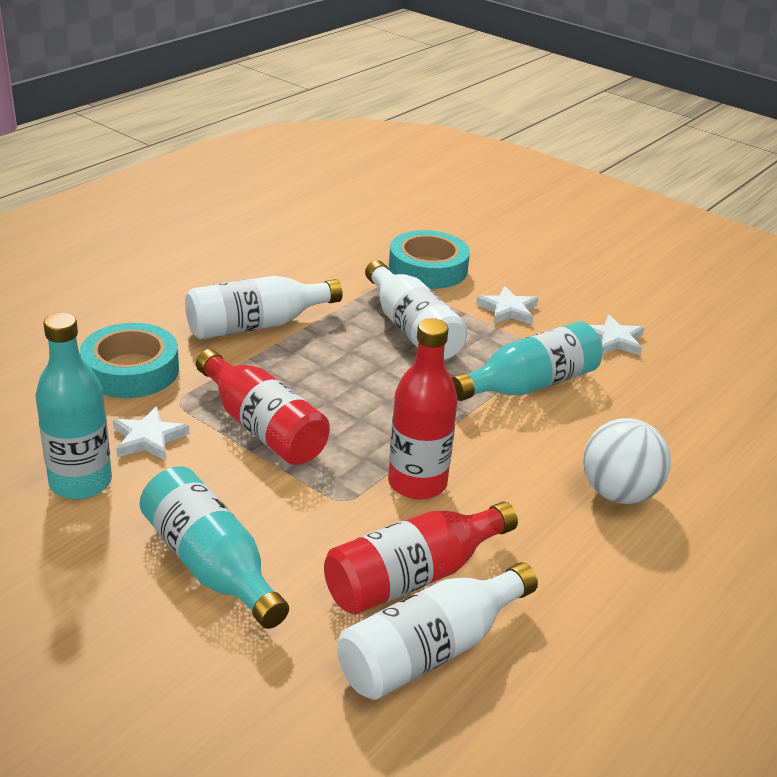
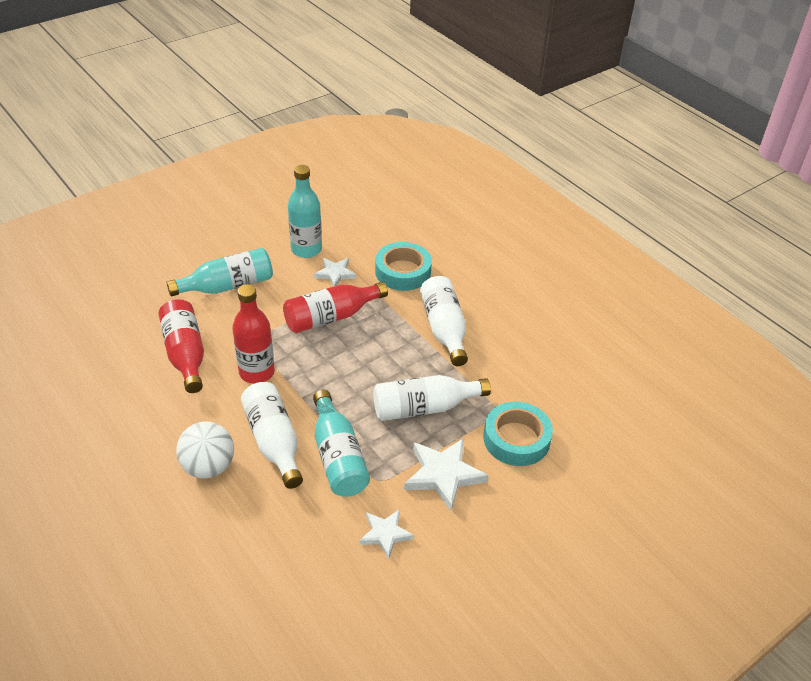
camera: 105 degrees right, 10 degrees up
white bottle [337,562,538,700] -> white bottle moved to [241,382,303,489]
white star [476,286,538,324] -> white star [404,438,489,511], size x1.61

